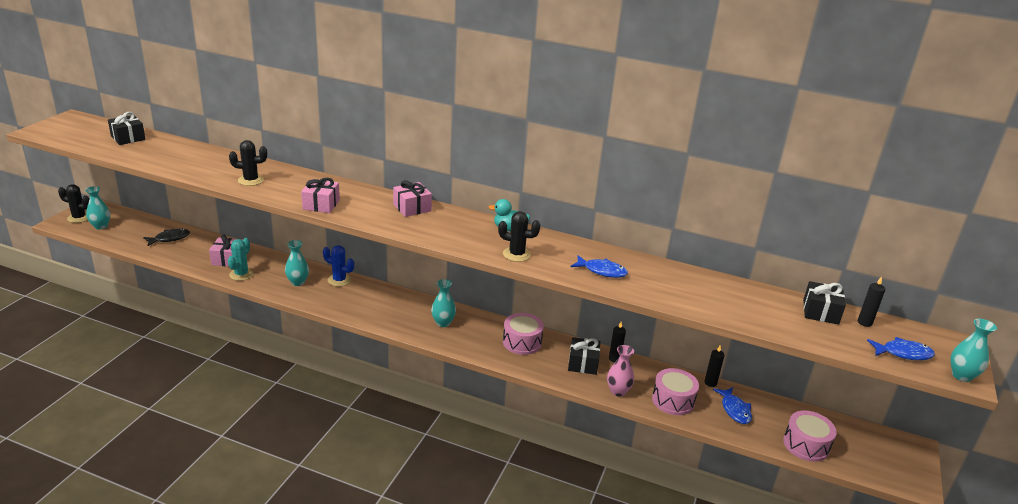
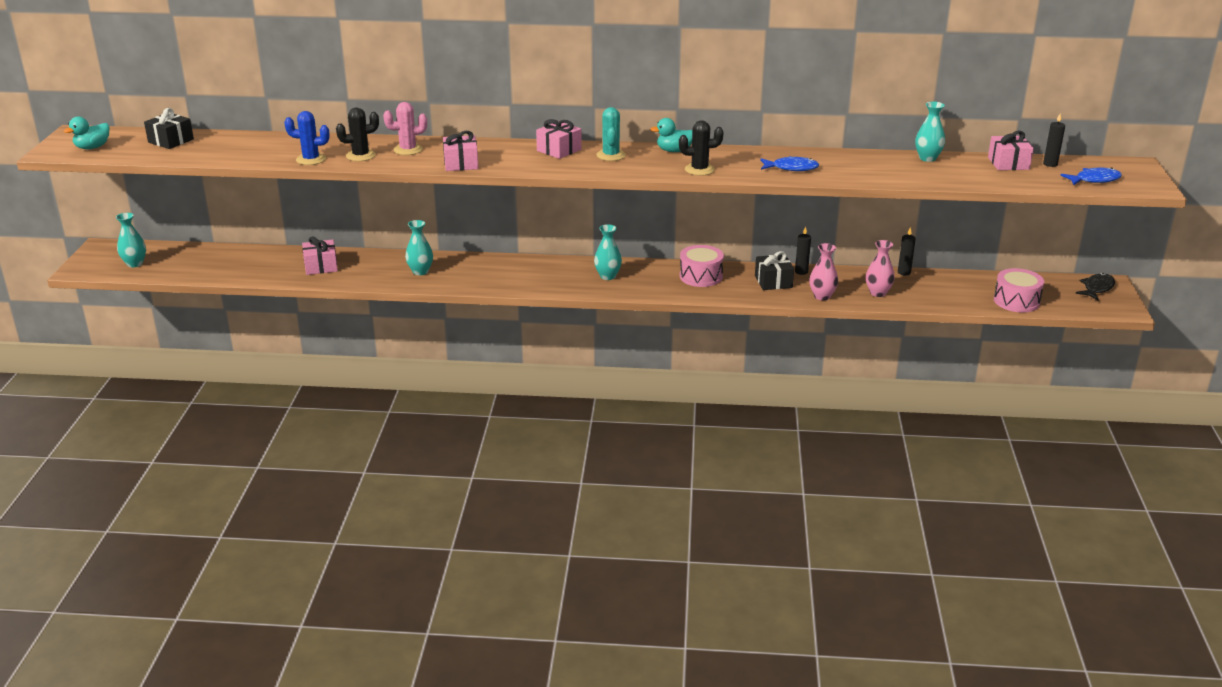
camera: 15 degrees left, 0 degrees up
black cactus [58,184,90,223] -> none
black fish [143,228,190,247] -> black fish moved to [1076,273,1115,300]
turquoise cactus [228,238,254,281] -> turquoise cactus moved to [596,107,626,161]
blue cactus [323,245,354,287] -> blue cactus moved to [284,111,330,165]
pink drum [652,368,699,415] -> pink vase [866,240,895,297]
blue fish [713,387,752,424] -> none
black gift [803,281,846,325] -> pink gift [988,130,1034,170]
turquoise vase [950,319,997,382] -> turquoise vase moved to [915,102,945,162]
none -> turquoise duck [64,116,110,149]
none -> pink cactus [383,102,427,155]

